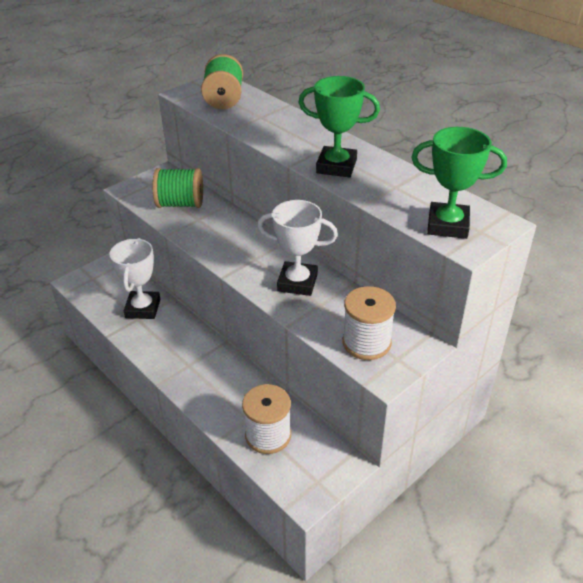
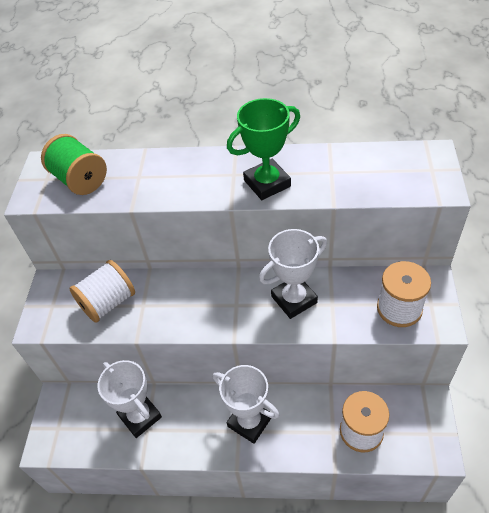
camera: 40 degrees left, 10 degrees up
green spool [152,168,203,208] -> white spool [69,260,135,323]
green trophy [411,127,507,239] -> none
none -> white trophy [213,365,279,444]

